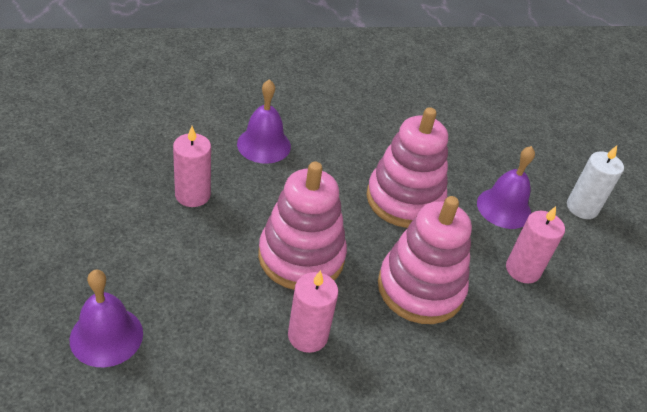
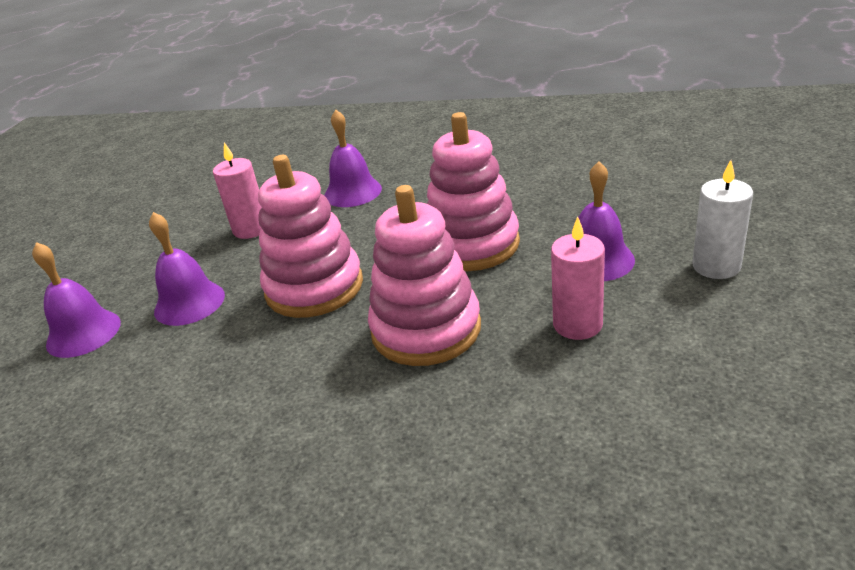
camera: 35 degrees right, 10 degrees down
pink candle [288,270,338,353] -> none
none -> purple bell [149,212,225,326]

